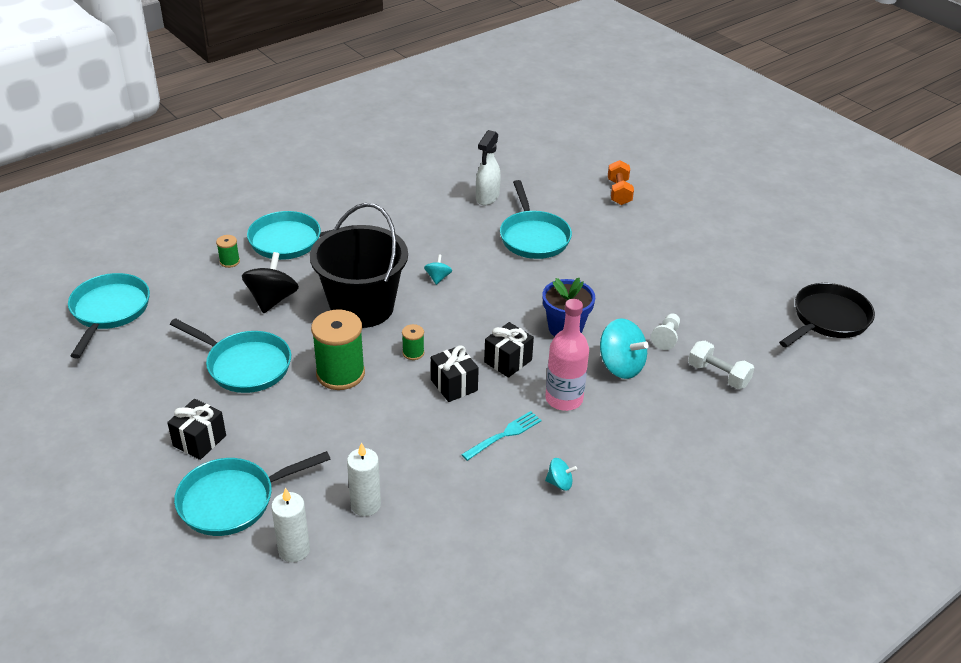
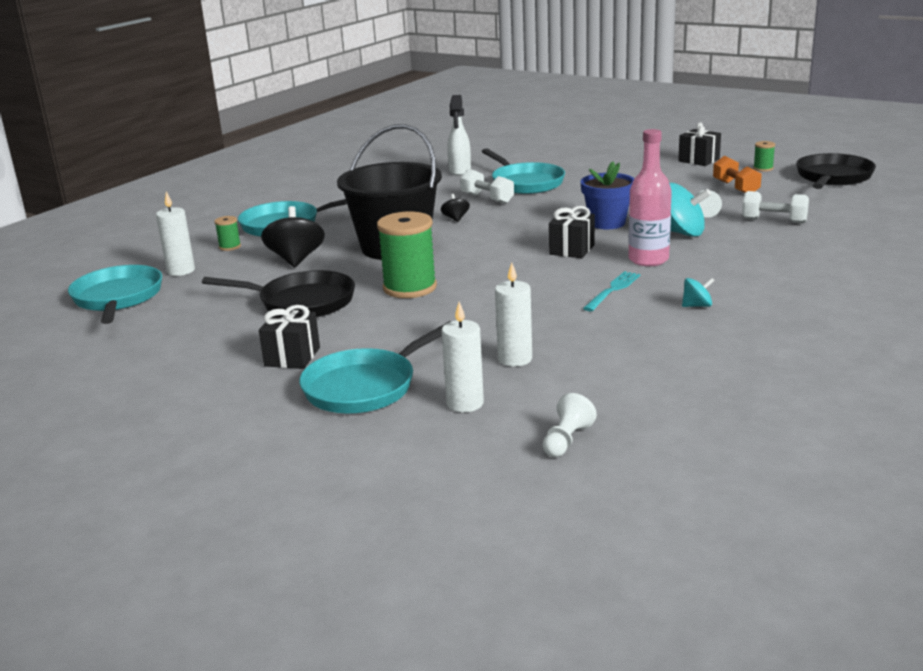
camera: 15 degrees left, 15 degrees down
turquoise pan [170,318,291,393] -> black pan [202,270,355,317]
green spool [402,324,424,360] -> green spool moved to [753,141,775,172]
turquoise spinning top [424,254,452,285] -> black spinning top [441,194,470,222]
black gift [431,345,479,402] -> black gift moved to [678,123,721,166]
orange dumbbell [608,160,634,205] -> orange dumbbell moved to [713,155,762,193]
none -> white candle [156,192,195,276]
none -> white dumbbell [460,169,514,204]
none -> white pawn [542,393,597,457]

